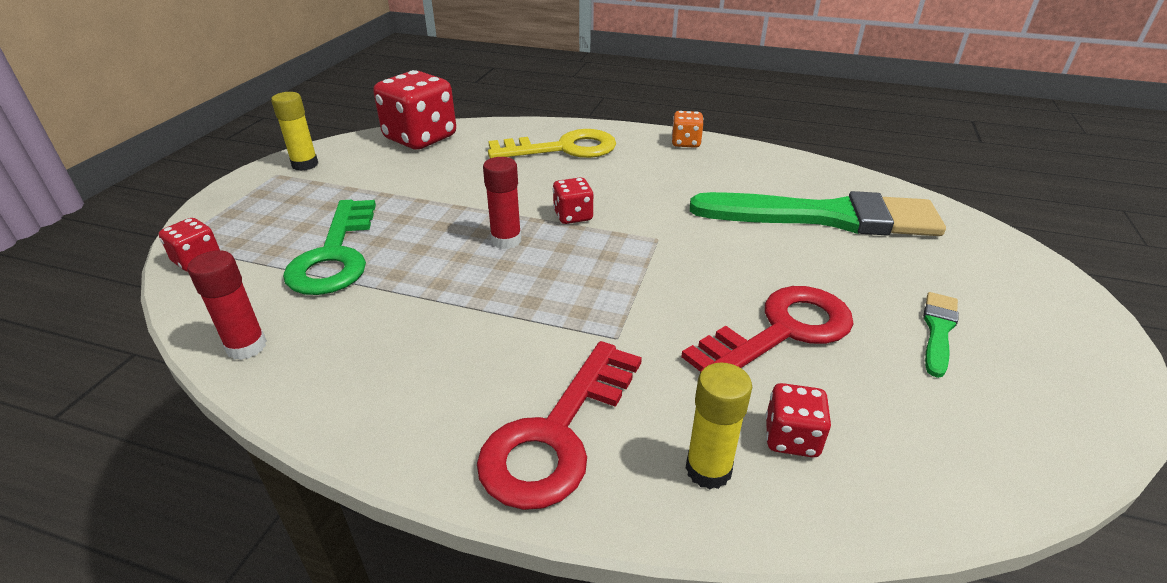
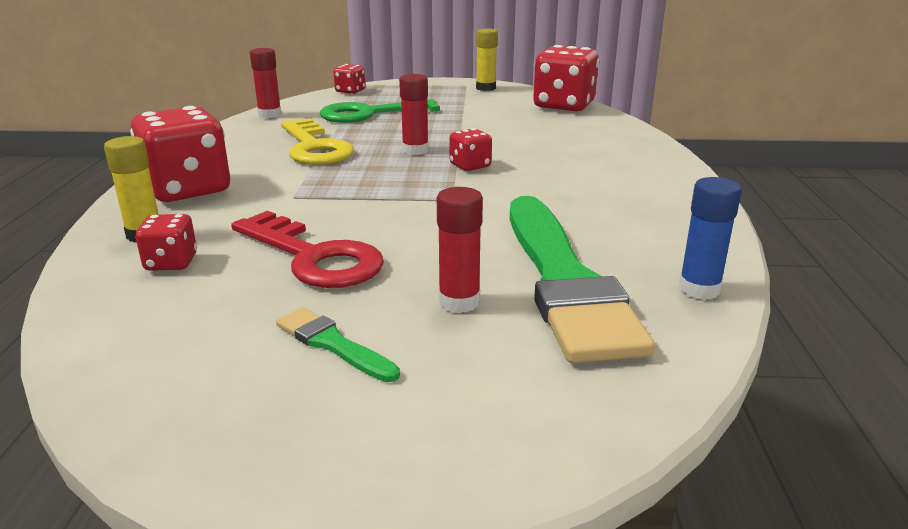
camera: 75 degrees right, 10 degrees down
red key [477,341,642,510] -> red dice [130,106,230,202]
yellow key [488,129,616,158] -> yellow key moved to [281,118,354,165]
orange dice [671,111,703,148] -> none
green brush [923,292,959,378] -> green brush turned 150 degrees counterclockwise [276,307,400,382]
none -> red glue stick [437,187,483,313]
none -> blue glue stick [679,177,742,300]

